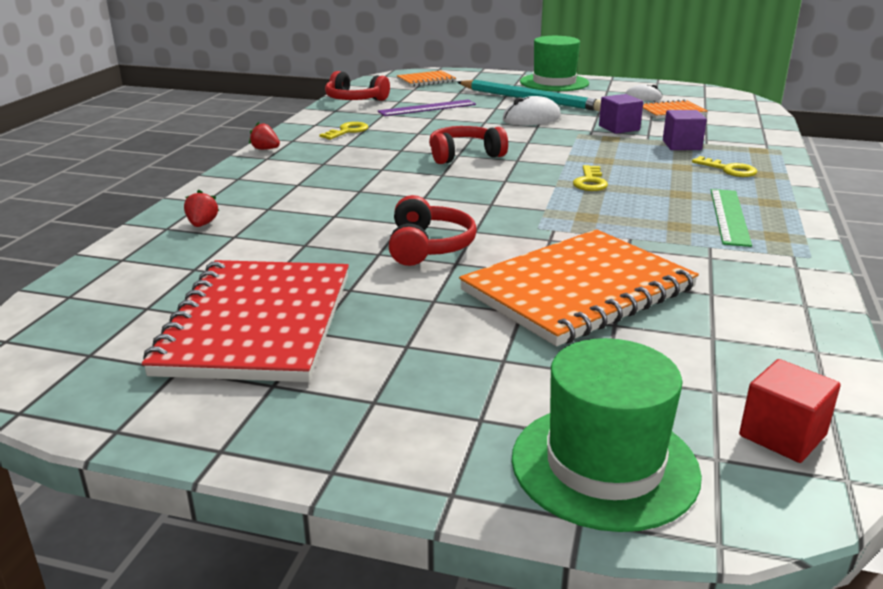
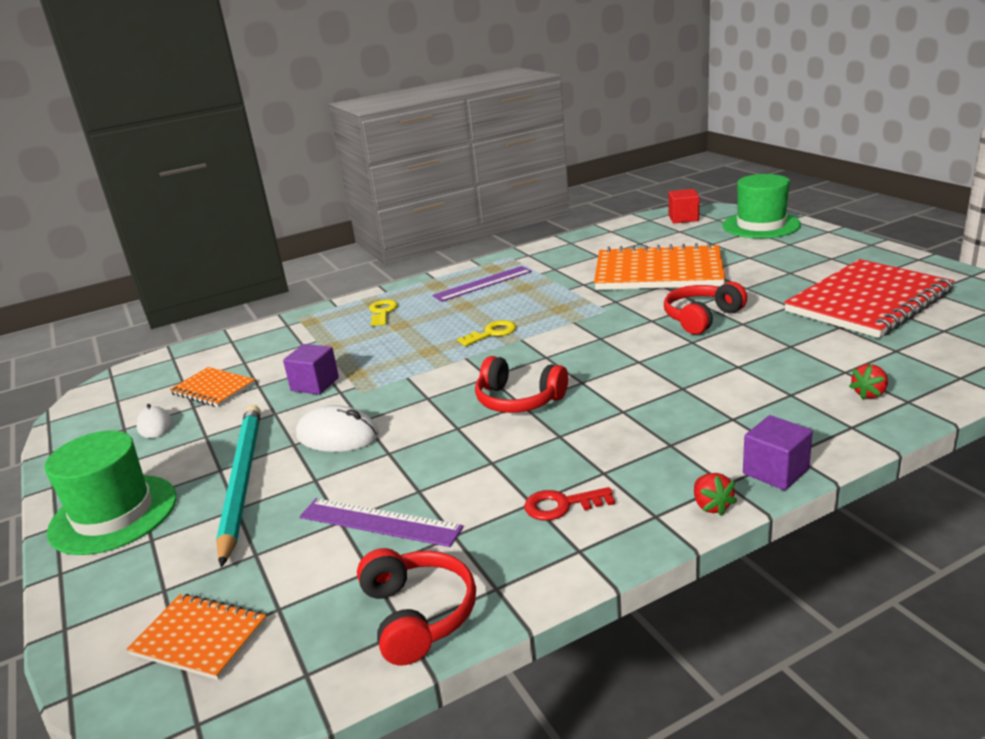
camera: 130 degrees left, 0 degrees up
yellow key [319,122,368,140] -> red key [524,487,615,520]
purple cube [663,110,707,150] -> purple cube moved to [743,415,813,490]
green ruler [711,189,752,247] -> purple ruler [432,266,532,302]

